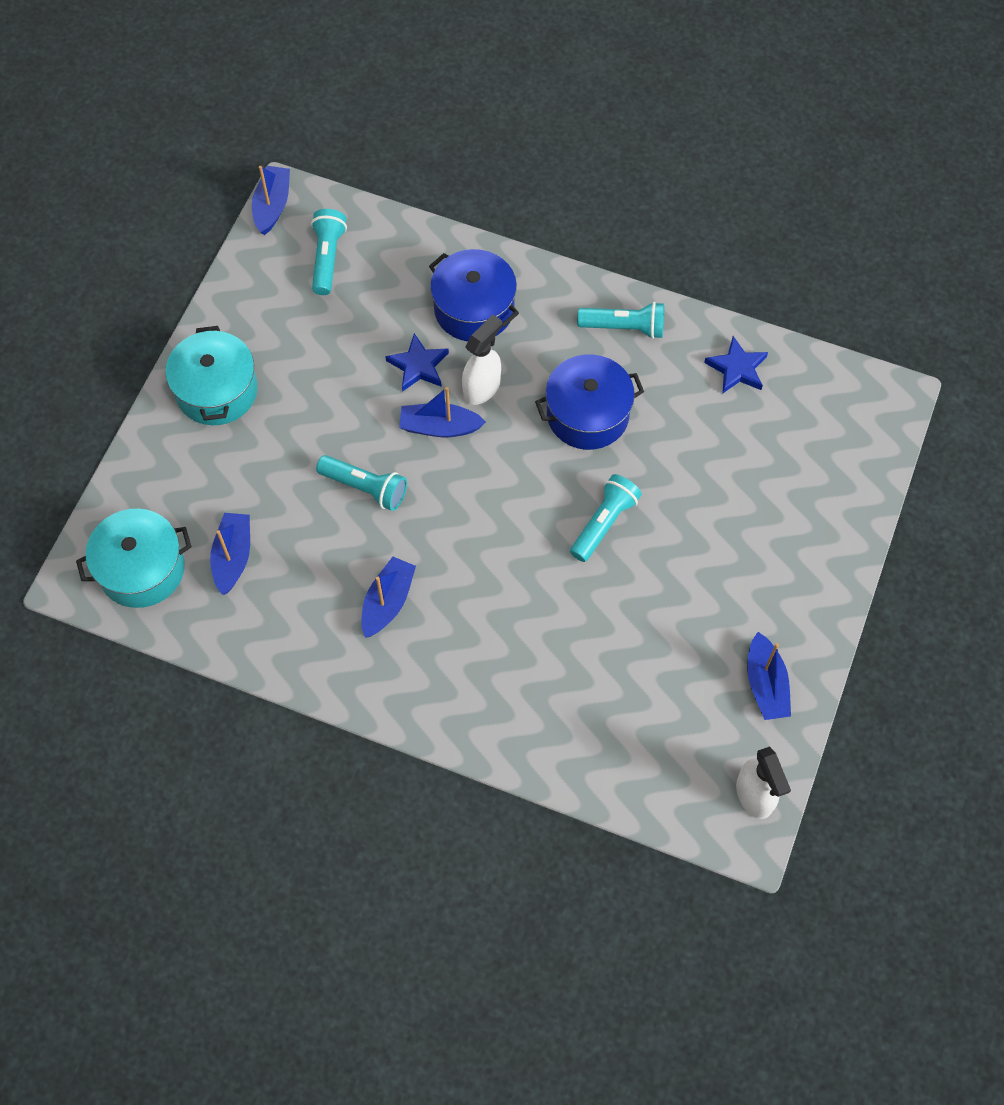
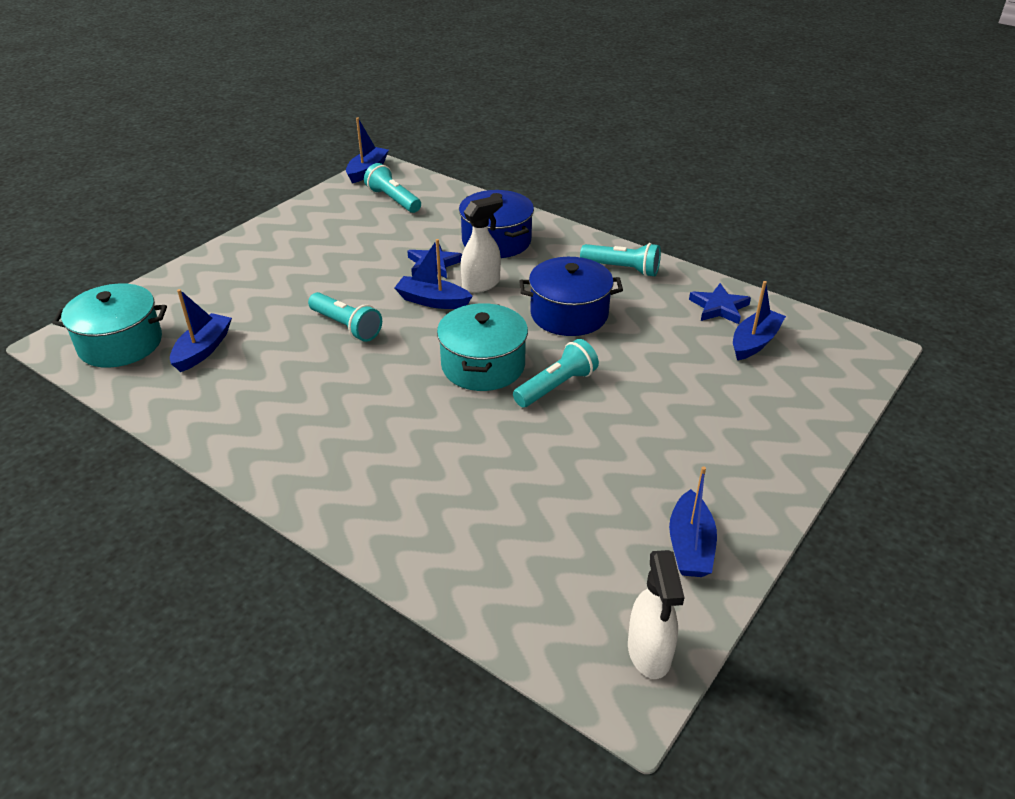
camera: 15 degrees right, 25 degrees down
turquoise pot [166,326,258,425] -> turquoise pot moved to [437,303,528,391]
turquoise flashlight [311,209,347,295] -> turquoise flashlight turned 60 degrees counterclockwise [364,163,421,213]
blue boat [361,557,416,638] -> blue boat moved to [733,281,786,360]

